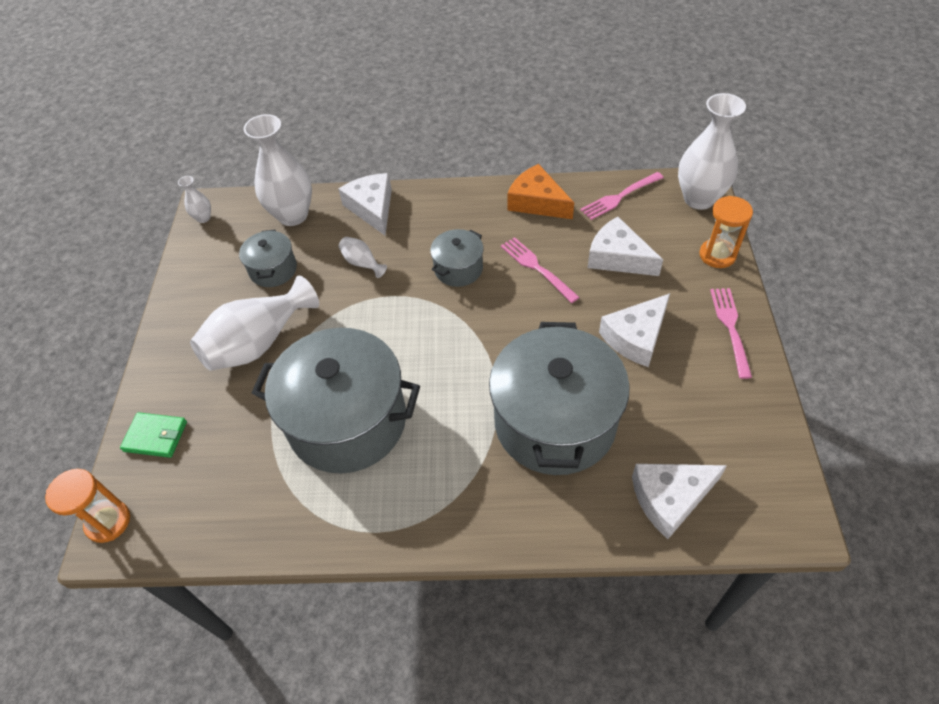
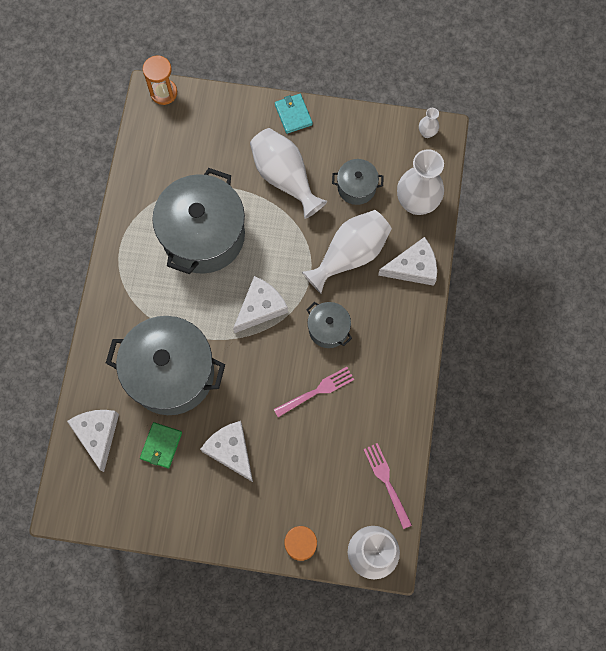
camera: 95 degrees right, 20 degrees up
green wallet [120,412,187,458] -> green wallet moved to [140,422,182,468]
white vase [339,237,387,278] -> white vase [302,210,392,294], size x2.21
orange cheese [507,164,574,219] -> none
white cheese [588,217,663,276] -> white cheese moved to [233,276,288,333]
pink fork [710,288,752,379] -> none
none -> turquoise wallet [275,94,313,134]

